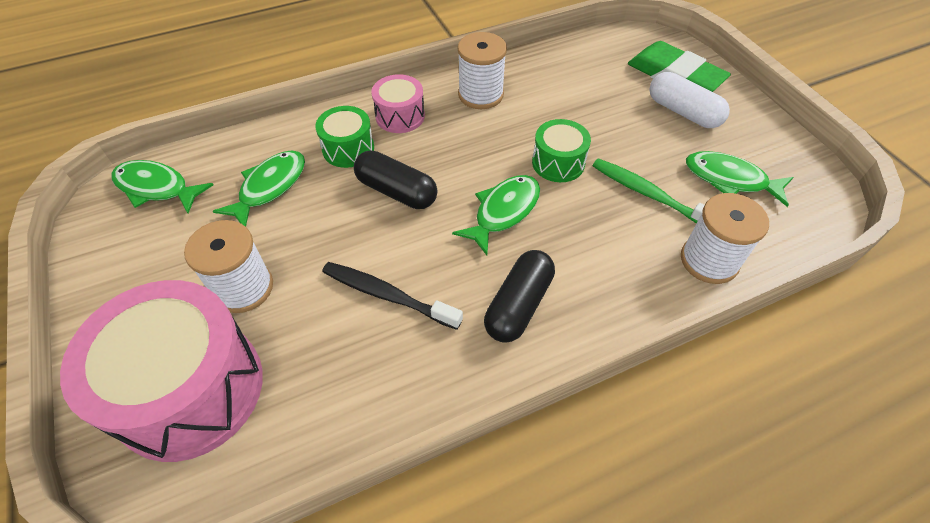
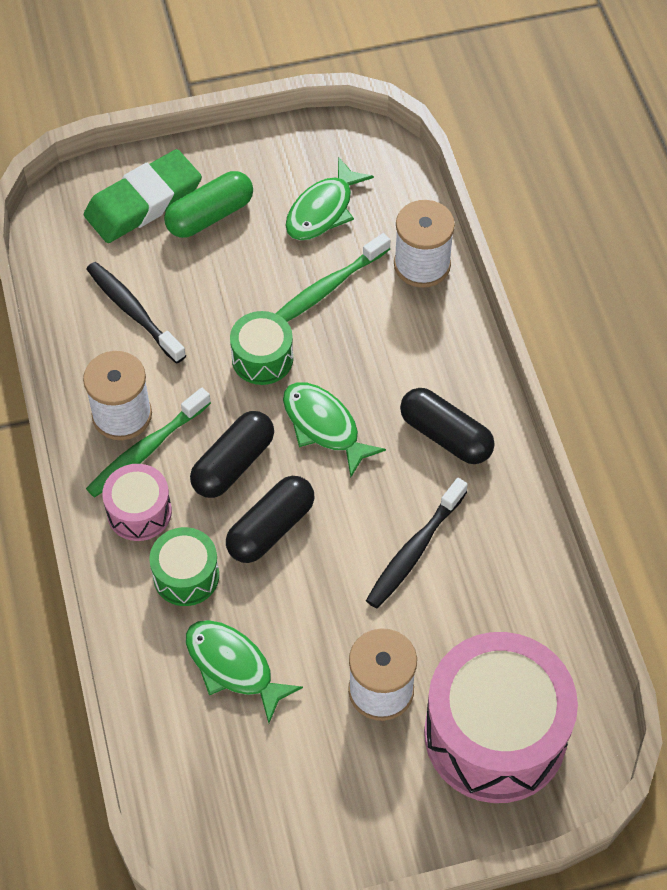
camera: 80 degrees left, 5 degrees up
green fish [112,160,214,213] -> none
white capsule [650,72,730,128] -> green capsule [164,171,253,238]
none -> black toothbrush [86,262,186,363]
none -> green toothbrush [86,388,211,498]
none -> black capsule [190,411,274,498]

